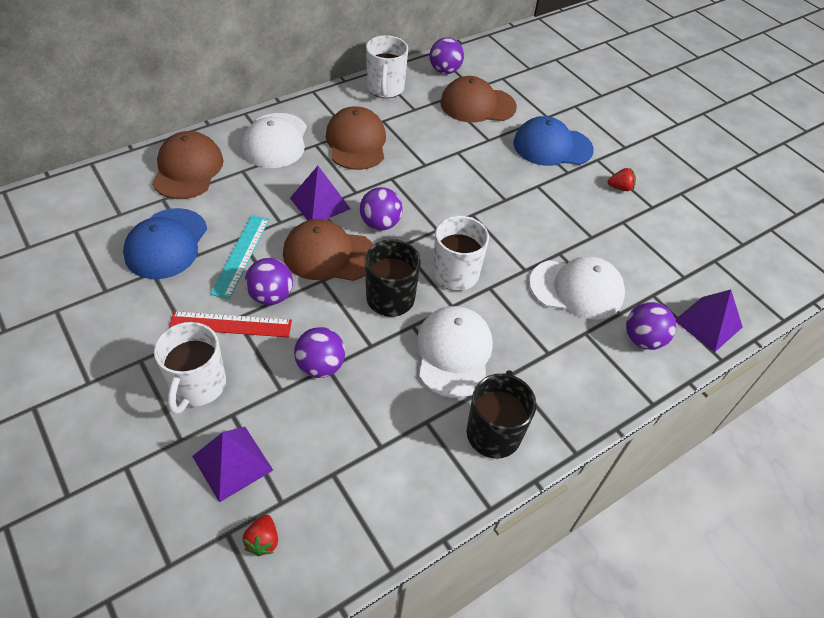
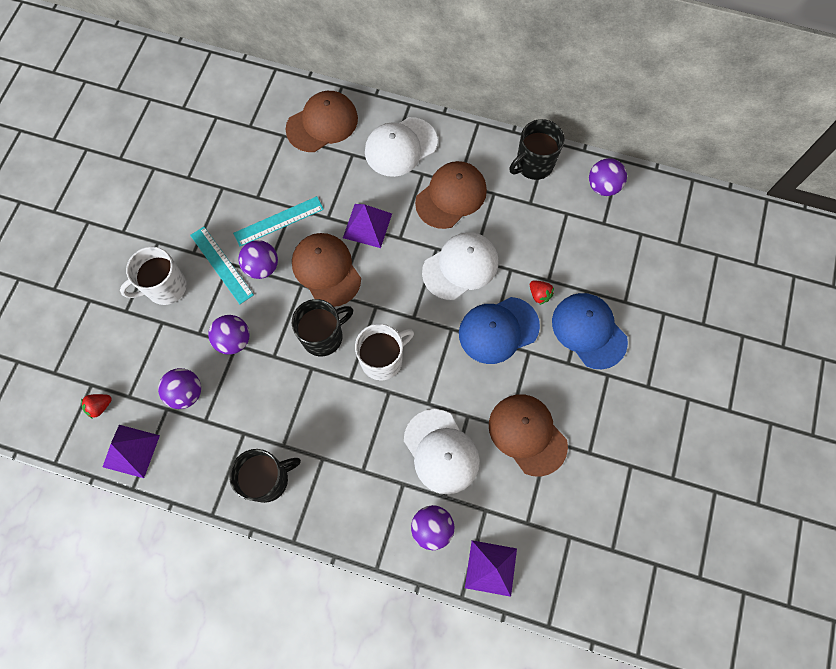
camera: 55 degrees right, 20 degrees up
blue cap [123,208,207,279] -> blue cap moved to [459,297,540,364]
red ruler [169,311,292,337] -> turquoise ruler [190,227,254,304]
purple pyramid [192,427,273,503] -> purple pyramid moved to [103,425,160,478]
purple ball [360,187,403,230] -> purple ball moved to [158,368,201,409]
white mug [366,35,408,98] -> black mug [509,119,564,180]
white cap [417,306,493,398] -> white cap moved to [422,232,498,300]
brown cap [440,76,517,122] -> brown cap moved to [489,394,568,477]
red strawberry [608,168,636,191] -> red strawberry moved to [530,281,554,305]

